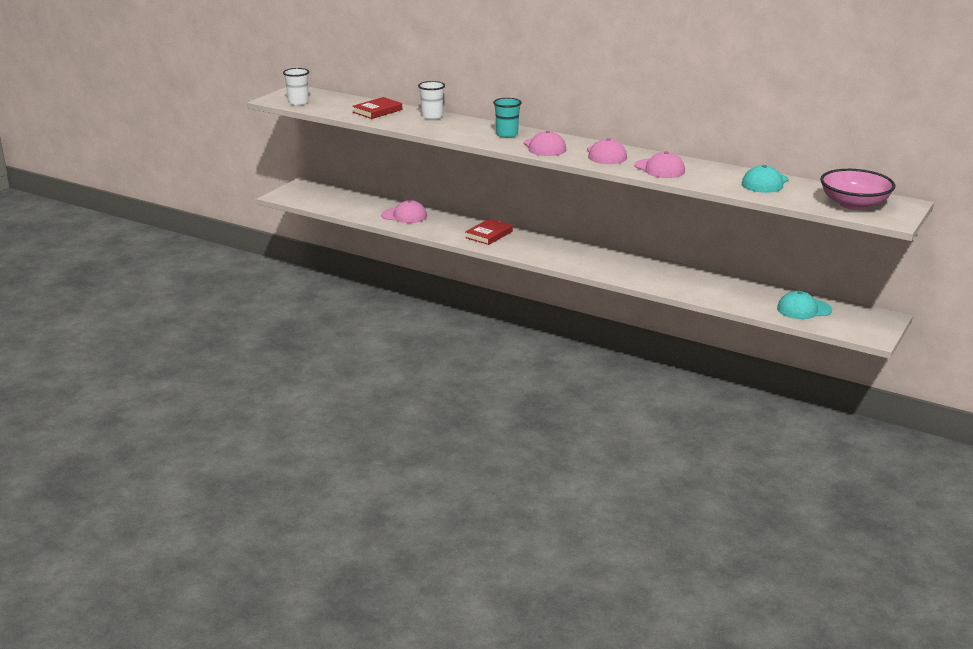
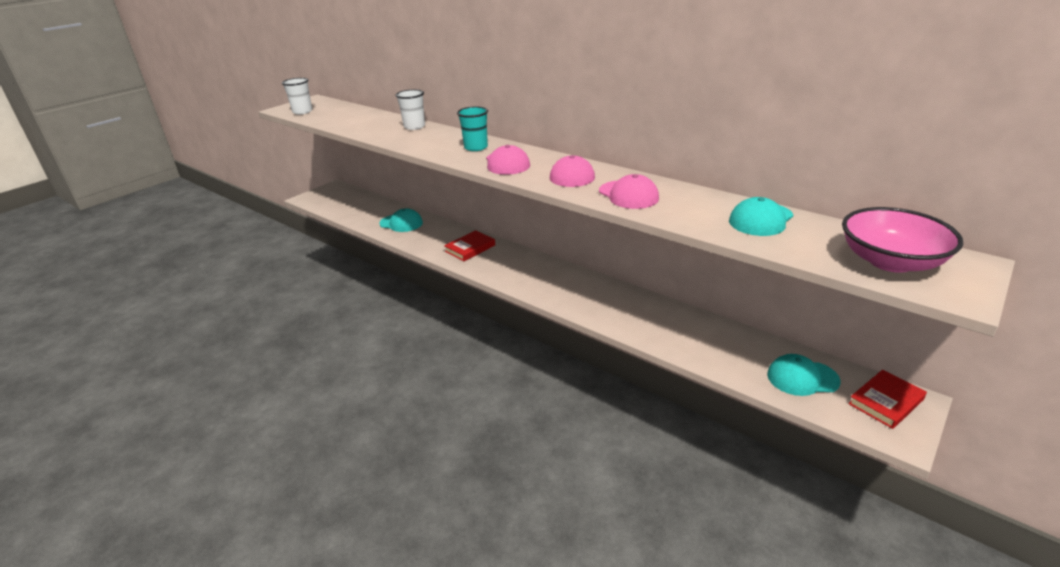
camera: 10 degrees right, 5 degrees up
red book [353,97,402,119] -> red book moved to [848,370,927,429]
pink cap [381,200,427,223] -> turquoise cap [379,208,423,232]

